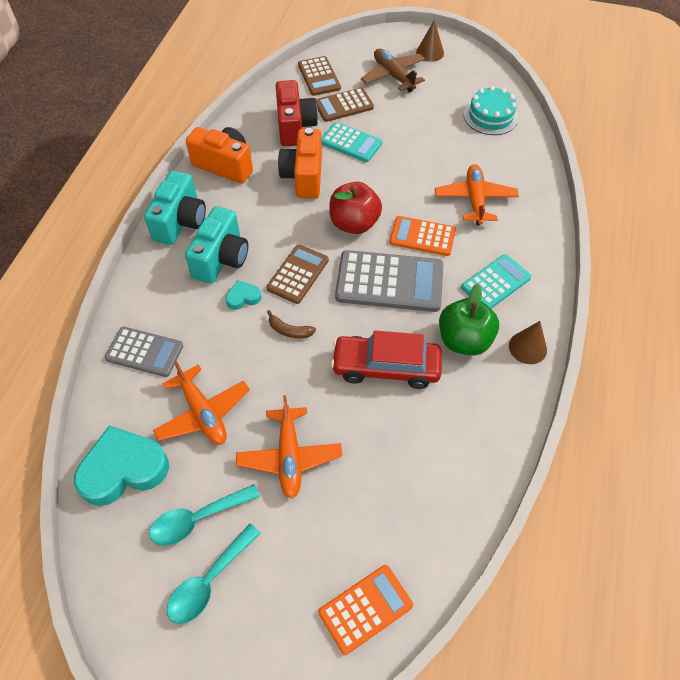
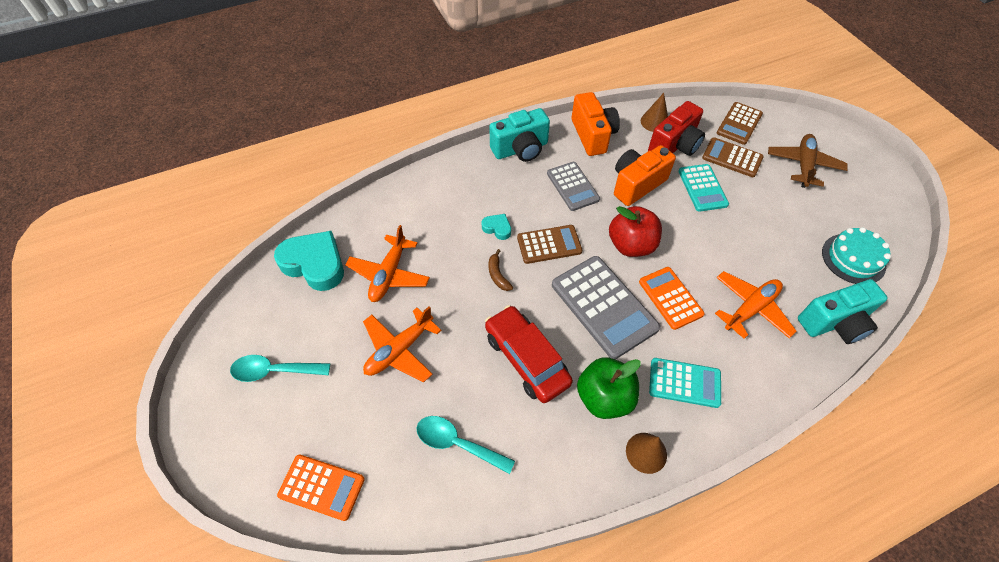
camera: 50 degrees right, 0 degrees up
grey calculator [105,327,183,377] -> grey calculator moved to [547,162,600,211]
turquoise spoon [149,484,260,546] -> turquoise spoon moved to [416,416,515,474]
turquoise camera [185,206,248,284] -> turquoise camera moved to [798,279,888,344]
brown cone [416,20,444,62] -> brown cone moved to [641,93,668,132]

